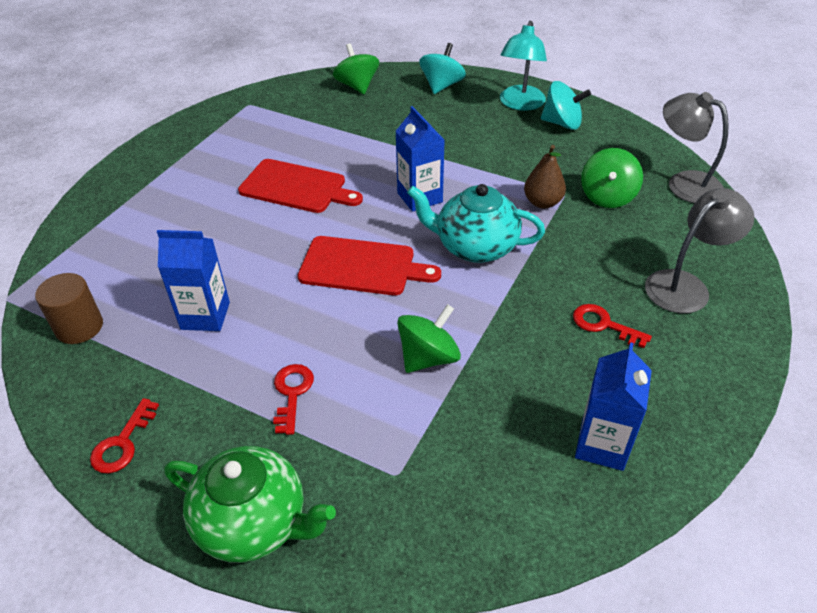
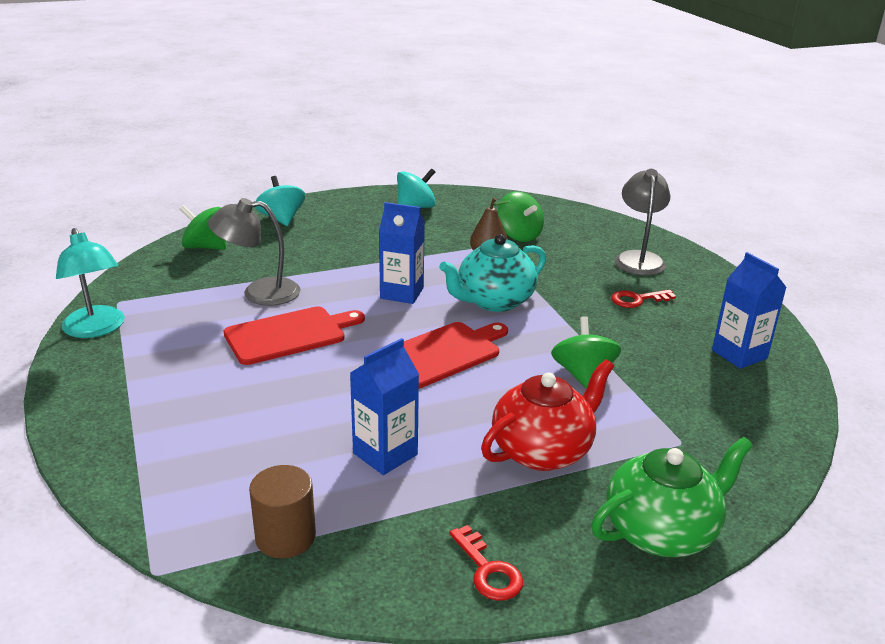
camera: 50 degrees left, 15 degrees down
red key [273,364,314,435] -> red teapot [481,359,614,471]
turquoise lamp [500,21,547,111] -> turquoise lamp moved to [56,228,125,338]
grey lamp [663,92,729,203] -> grey lamp moved to [208,198,300,306]

